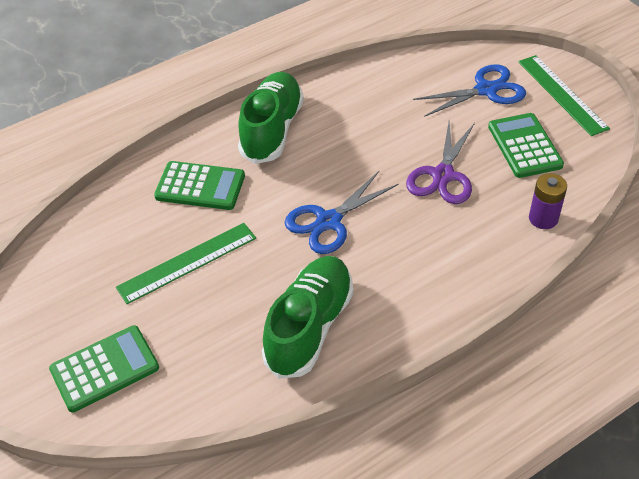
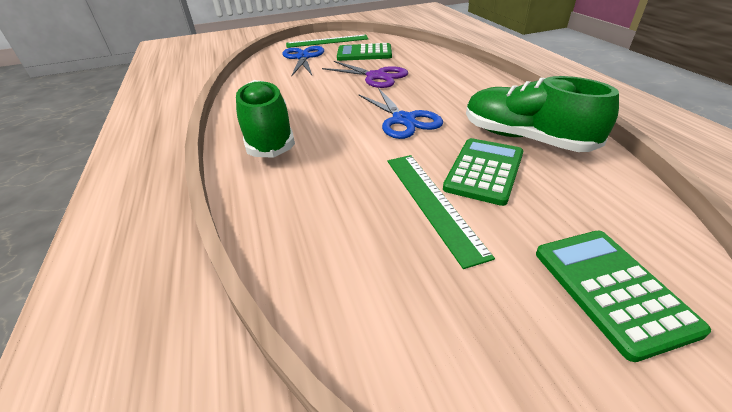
camera: 75 degrees left, 10 degrees down
green calculator [154,161,245,210] -> green calculator moved to [443,138,523,206]
green shoe [238,72,304,164] -> green shoe turned 45 degrees clockwise [236,80,295,158]
purple battery [529,173,567,229] -> none

